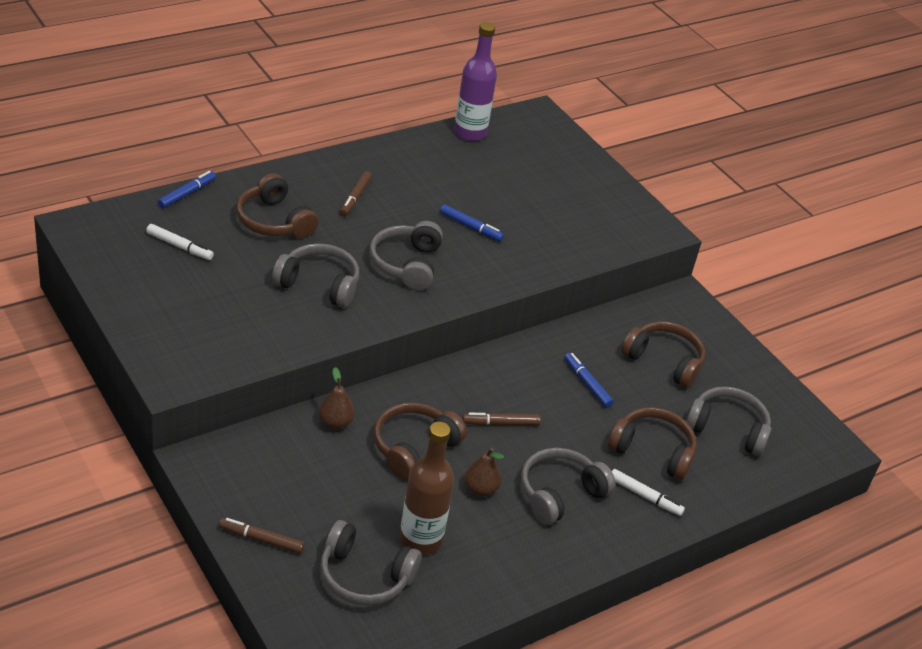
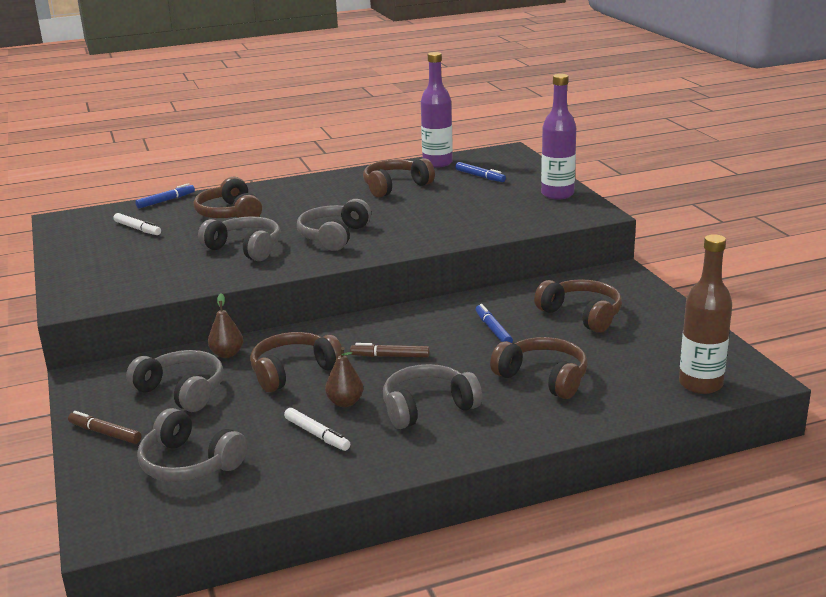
camera: 20 degrees right, 15 degrees down
brown marker [340,171,372,216] -> none
brown bottle [399,422,454,555] -> brown bottle moved to [679,234,732,394]
blue marker [440,205,504,241] -> blue marker moved to [455,162,506,182]
white marker [612,469,685,516] -> white marker moved to [284,408,350,451]
grey headphones [686,386,771,456] -> grey headphones moved to [126,350,224,412]
none -> brown headphones [363,158,435,197]
none -> purple bottle [541,74,576,200]

